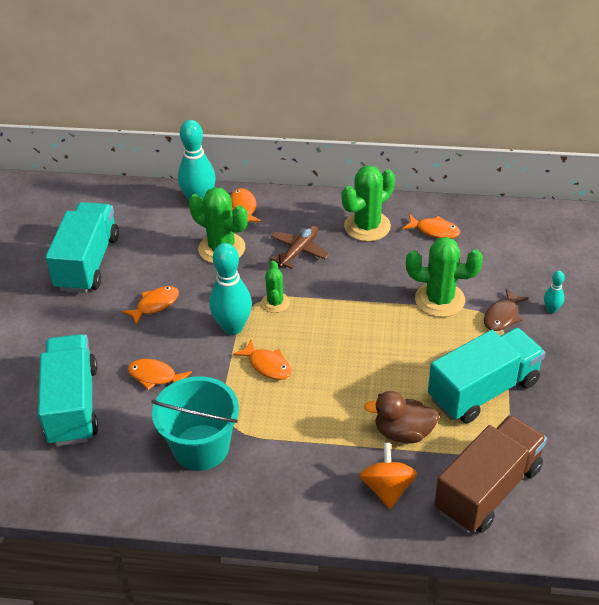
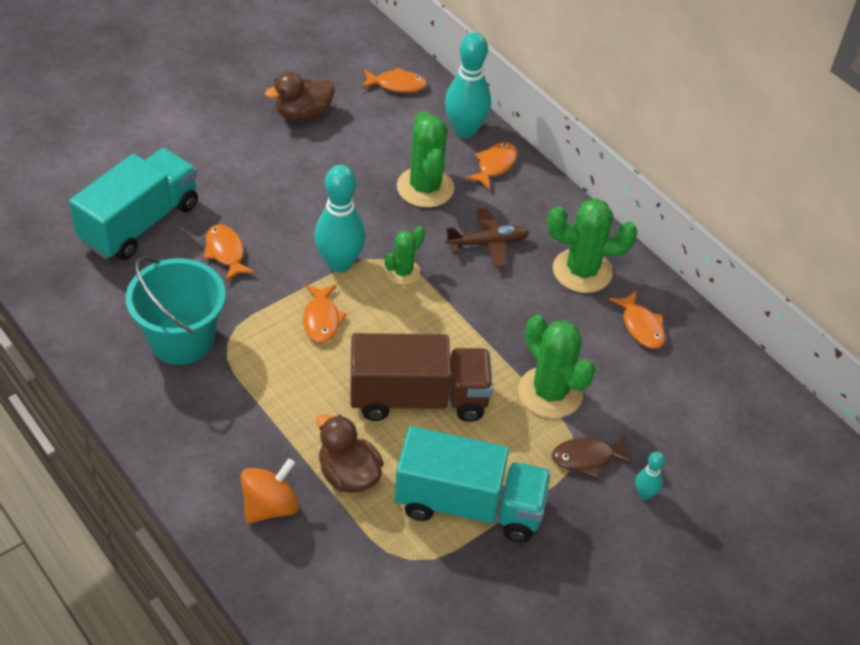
camera: 40 degrees right, 5 degrees up
turquoise truck [45,202,119,293] -> brown duck [265,72,335,121]
orange fish [121,286,179,325] -> orange fish moved to [361,67,427,93]
brown truck [434,415,547,533] -> brown truck moved to [350,333,493,422]

